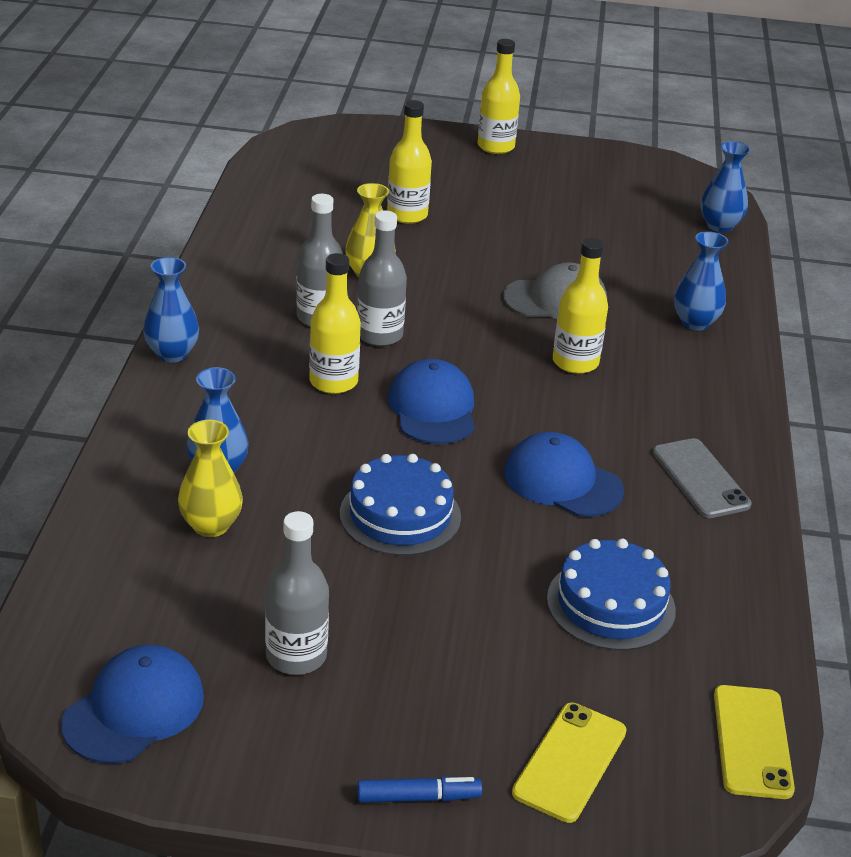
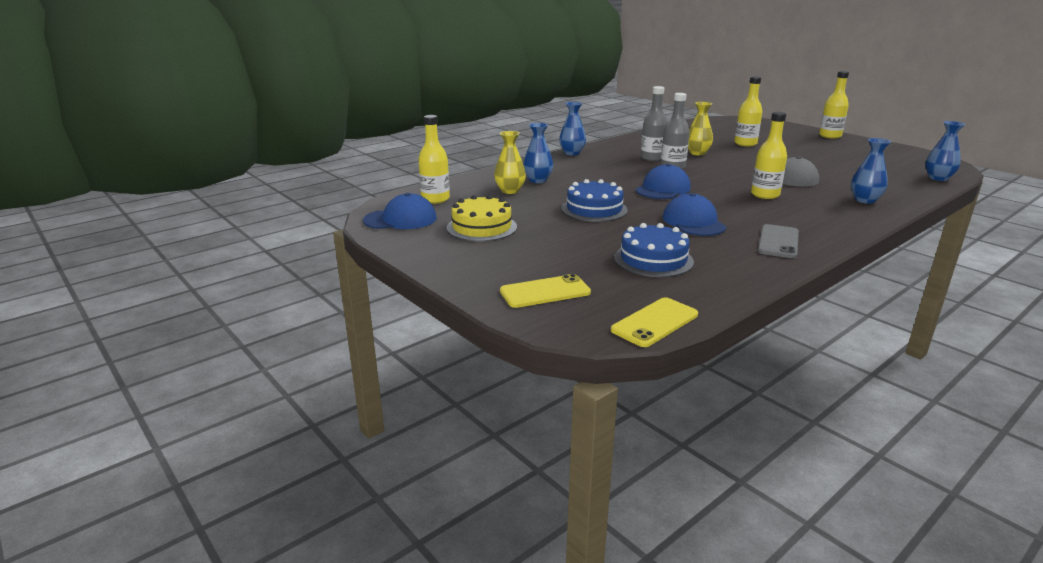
camera: 45 degrees right, 10 degrees down
grey bottle [265,511,329,675] -> yellow cake [447,195,517,241]
yellow bottle [309,253,361,394] -> yellow bottle moved to [418,115,450,204]
blue marker [357,777,482,803] -> none

